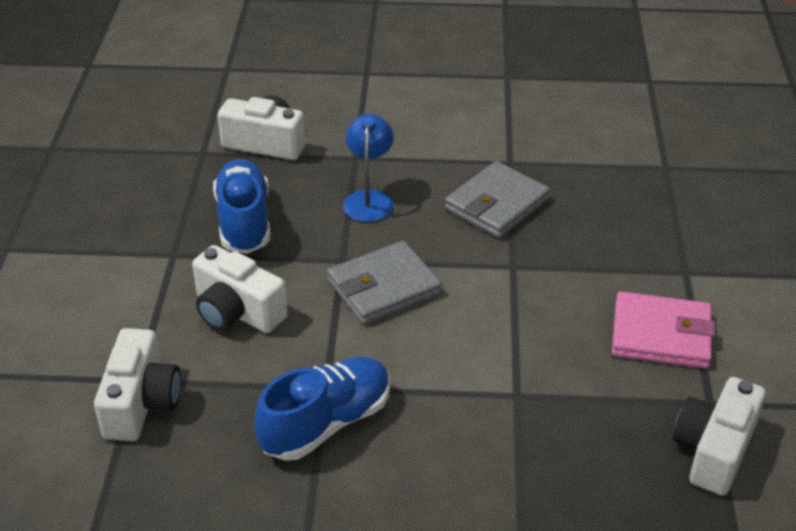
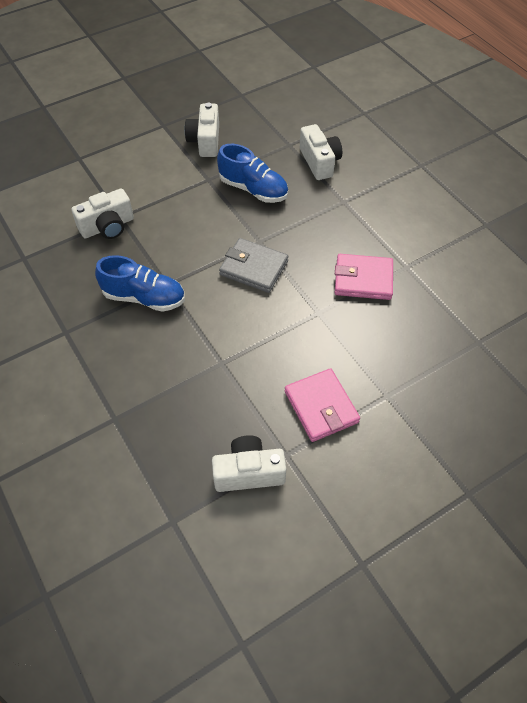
camera: 55 degrees right, 15 degrees up
white camera [192,245,288,333] -> white camera moved to [185,103,219,157]
blue shoe [213,159,270,254] -> blue shoe turned 75 degrees clockwise [217,144,288,203]
blue lamp [343,114,394,222] -> none
grey wallet [445,161,550,238] -> pink wallet [335,254,393,300]

